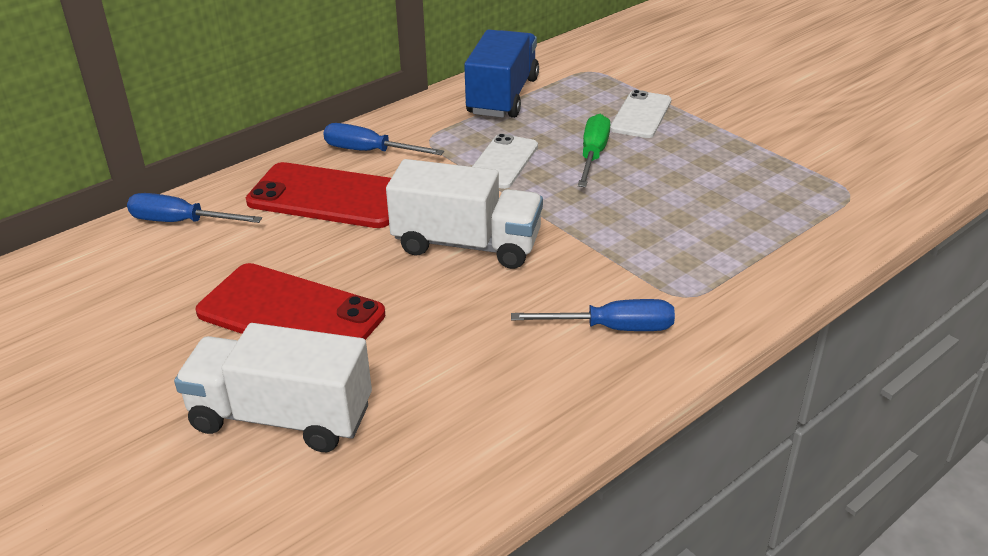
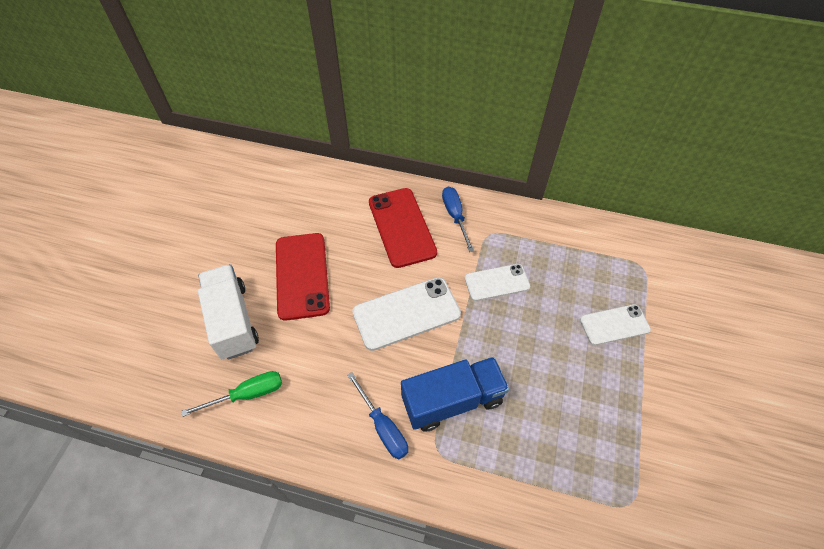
camera: 55 degrees right, 20 degrees up
blue screwdriver [127,193,262,223] -> none
white truck [386,159,543,269] -> white phone [352,277,461,351]
blue truck [464,30,539,118] -> blue truck moved to [401,357,509,432]
green screwdriver [578,114,610,187] -> green screwdriver moved to [181,371,282,417]

